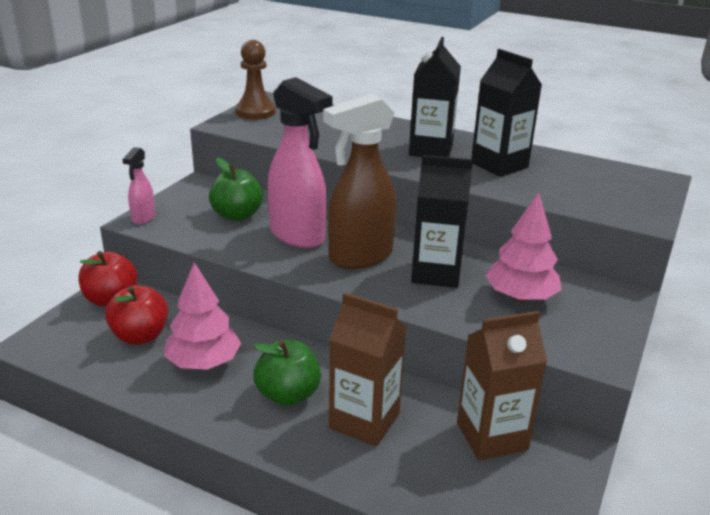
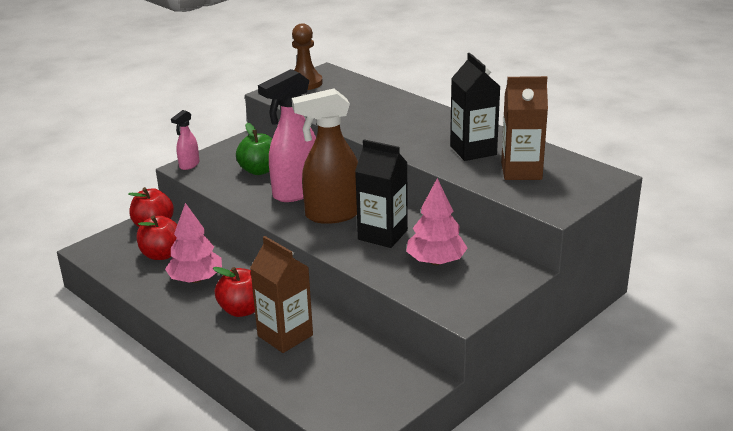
camera: 20 degrees right, 0 degrees up
green apple [253,340,321,406] -> red apple [213,267,255,317]
pink spray bottle [268,77,333,248] -> pink spray bottle turned 75 degrees clockwise [258,69,316,202]
black carton [409,37,461,157] -> none
brown carton [457,311,547,460] -> brown carton moved to [501,76,548,180]

